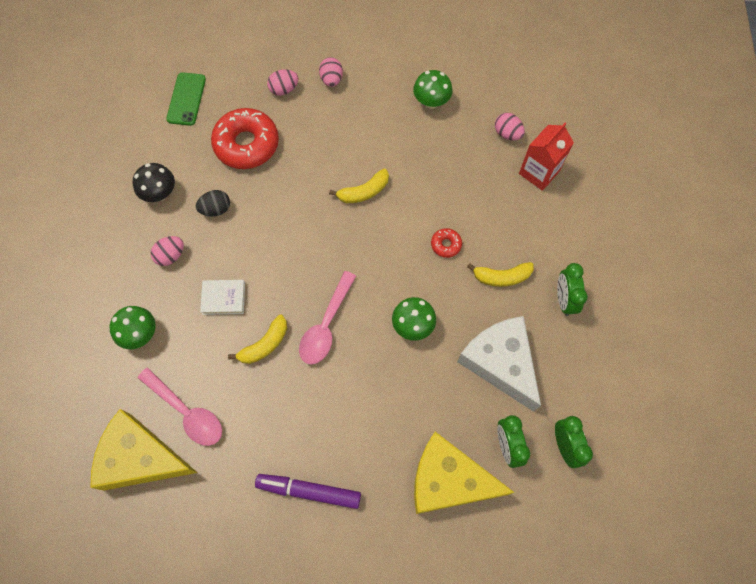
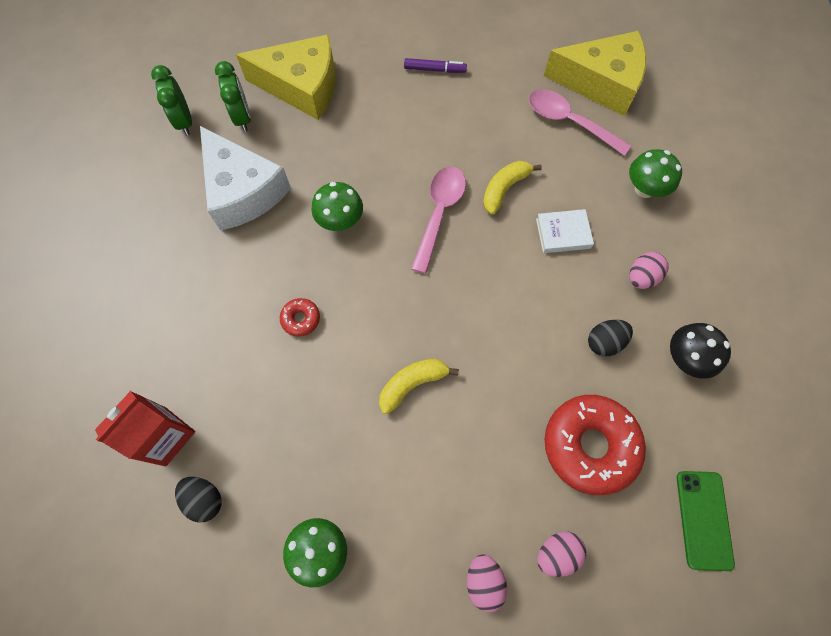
camera: 175 degrees right, 0 degrees up
purple marker [255,474,361,509] -> purple marker [404,58,467,73], size x0.63
yellow banana [467,262,534,287] -> none
pink egg [495,113,525,141] -> black egg [175,477,222,523]
green clock [557,263,588,316] -> none

